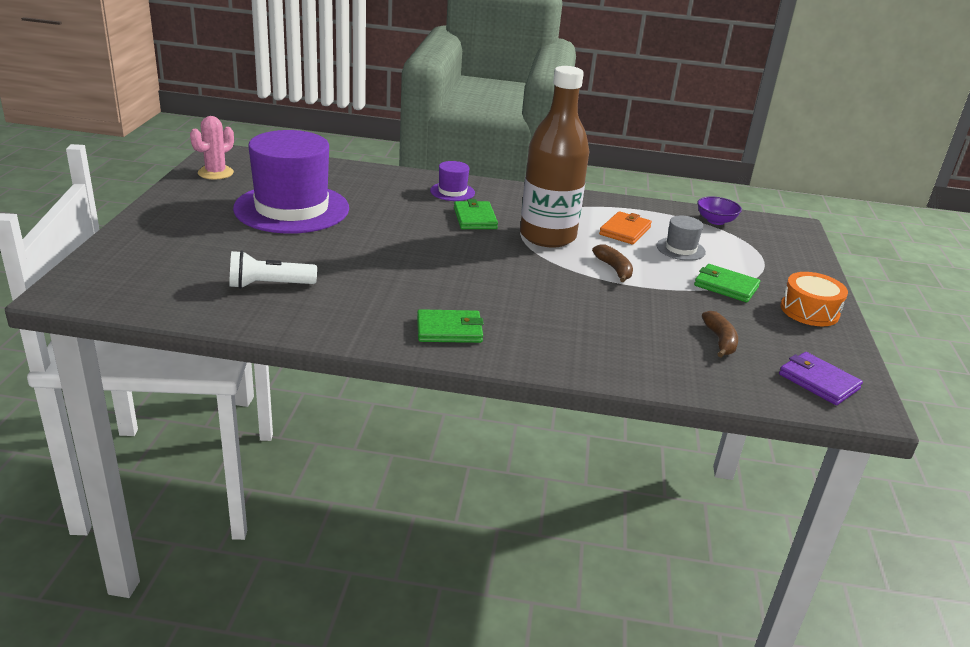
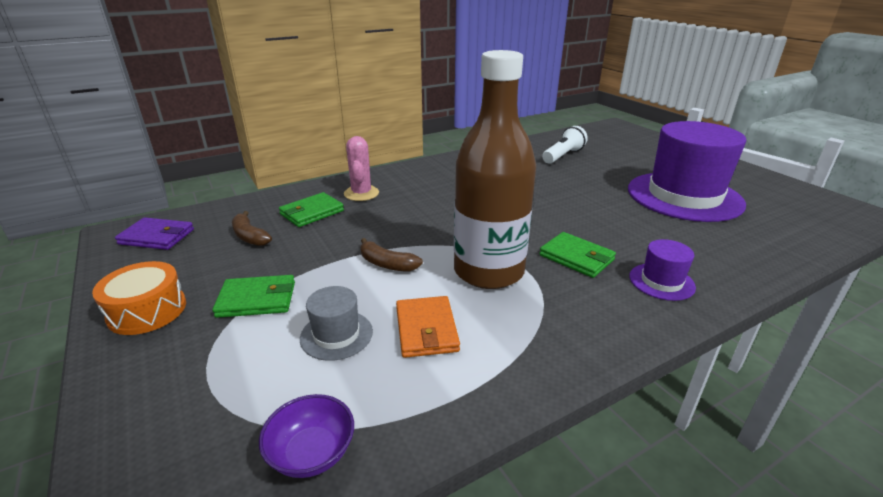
camera: 145 degrees right, 0 degrees up
pink cactus [190,116,234,180] -> pink cactus moved to [344,136,379,201]
green wallet [417,309,484,343] -> green wallet moved to [279,192,344,227]

